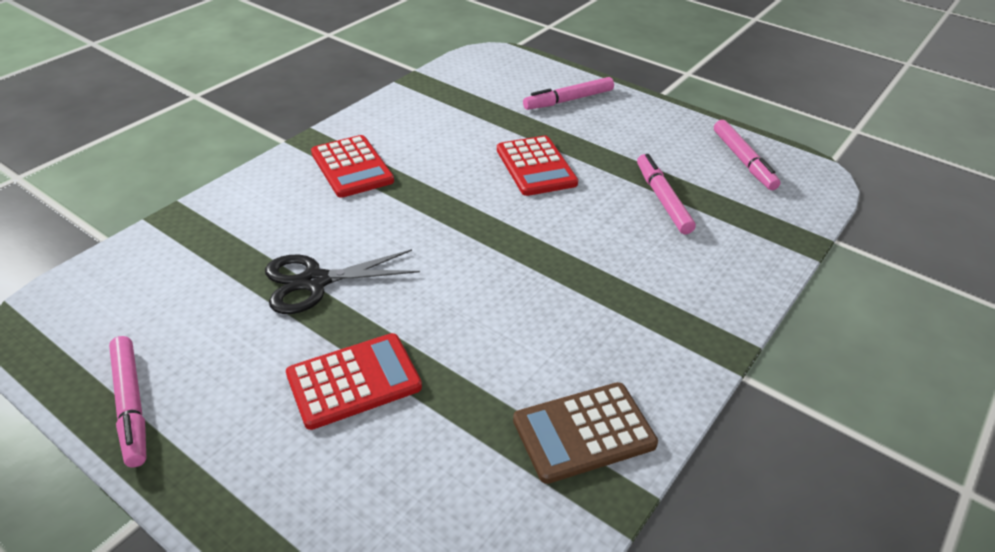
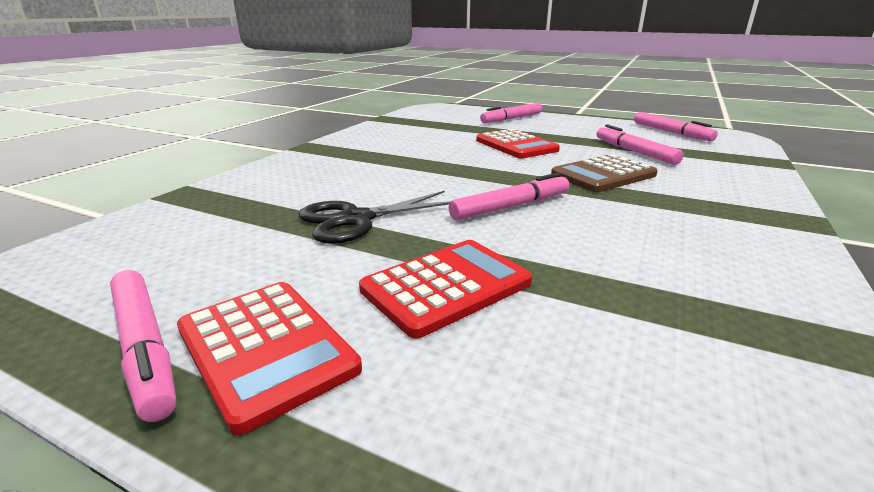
camera: 10 degrees left, 15 degrees down
red calculator [311,135,394,198] -> red calculator moved to [177,282,362,435]
brown calculator [513,382,658,484] -> brown calculator moved to [551,154,658,192]
none -> pink marker [449,173,569,220]

